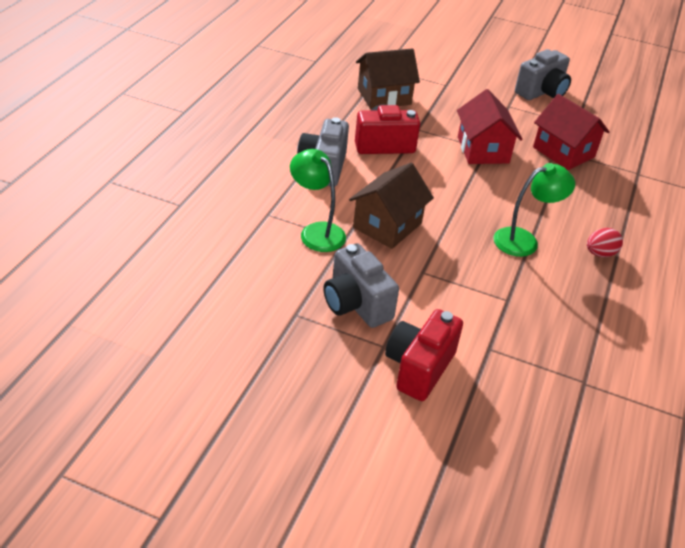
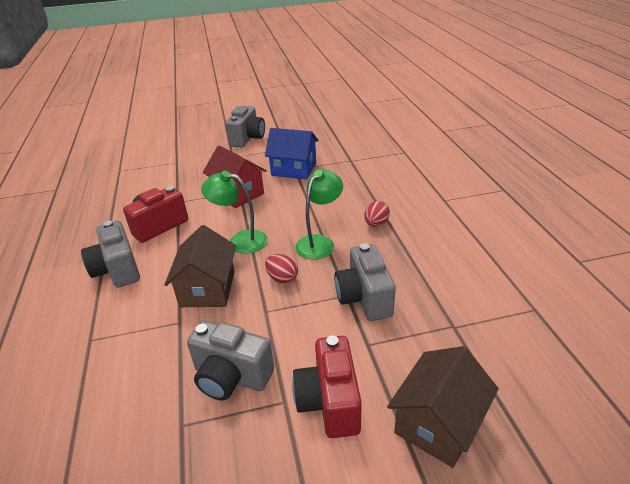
camera: 30 degrees left, 5 degrees down
green lamp [290,149,346,252] -> green lamp moved to [201,171,268,254]
brown house [356,48,420,109] -> brown house moved to [387,346,499,468]
red house [533,94,609,170] -> blue house [265,128,319,180]
none -> red egg [265,254,298,284]
none -> grey camera [334,243,396,321]

